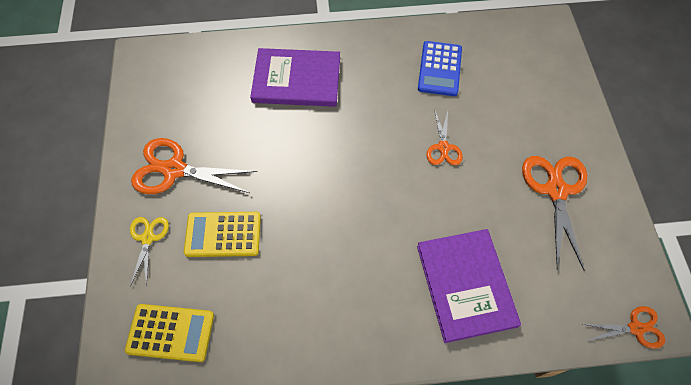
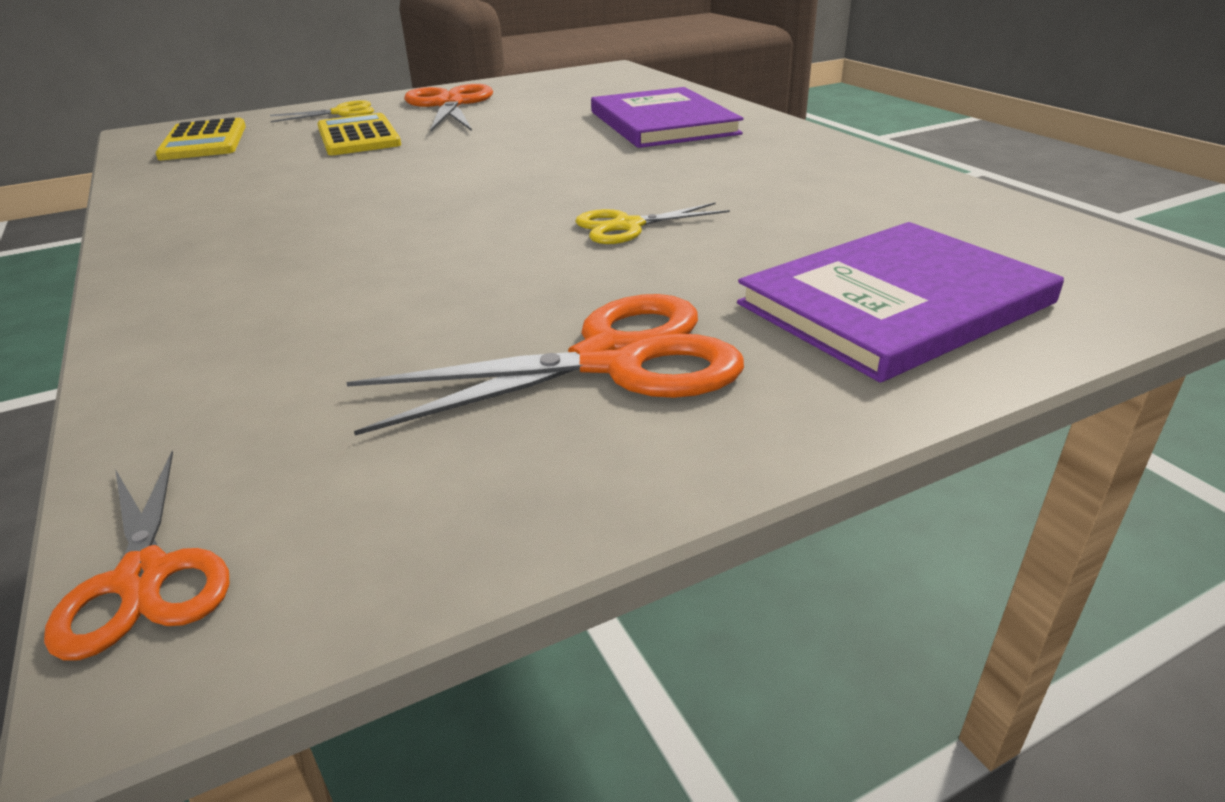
camera: 70 degrees right, 30 degrees down
purple book [417,229,521,343] -> purple book moved to [737,222,1064,383]
blue calculator [418,41,462,96] -> none
orange scissors [426,109,463,165] -> yellow scissors [575,202,730,244]

